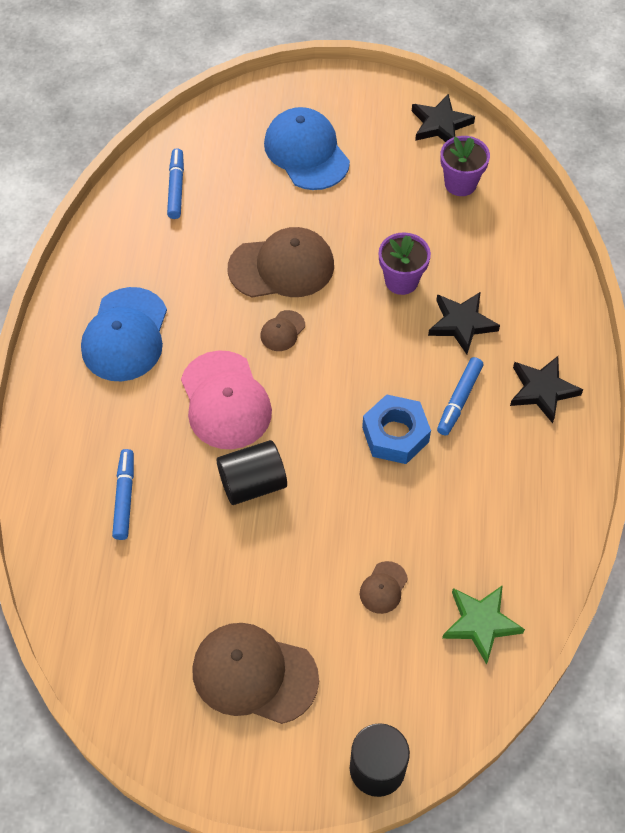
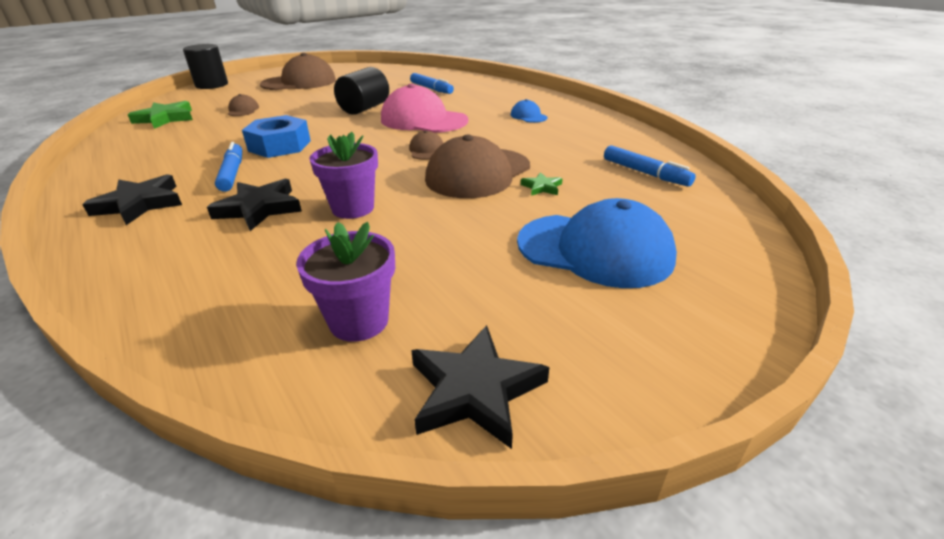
camera: 140 degrees right, 25 degrees down
blue cap [81,287,167,381] -> blue cap [511,99,548,123], size x0.46
none -> green star [521,172,563,196]

